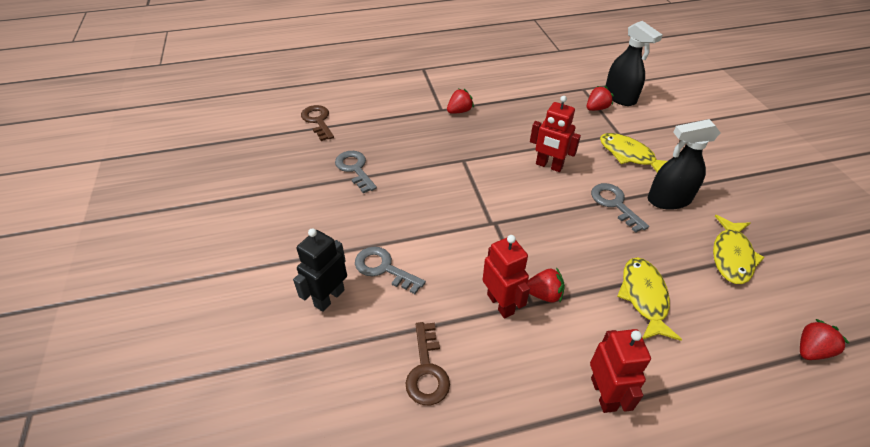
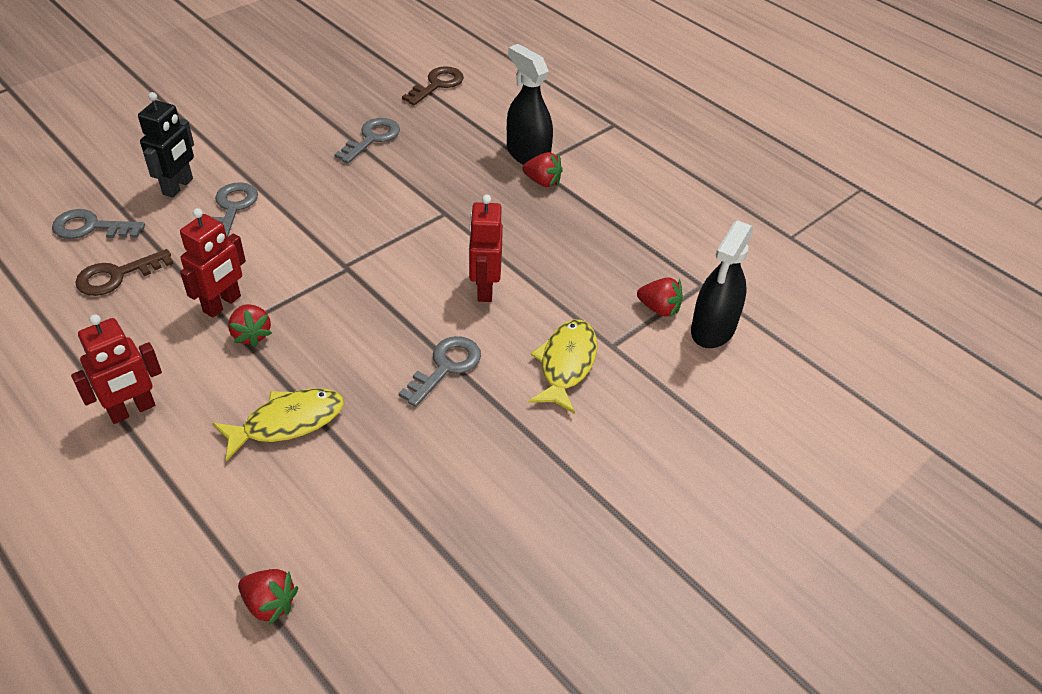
camera: 60 degrees right, 0 degrees up
black robot [293,228,347,312] -> black robot turned 105 degrees clockwise [138,92,194,198]
black spray bottle [648,119,720,210] -> black spray bottle moved to [507,44,553,165]
yellow fish [713,215,765,284] -> none
none -> grey key [52,209,145,239]

